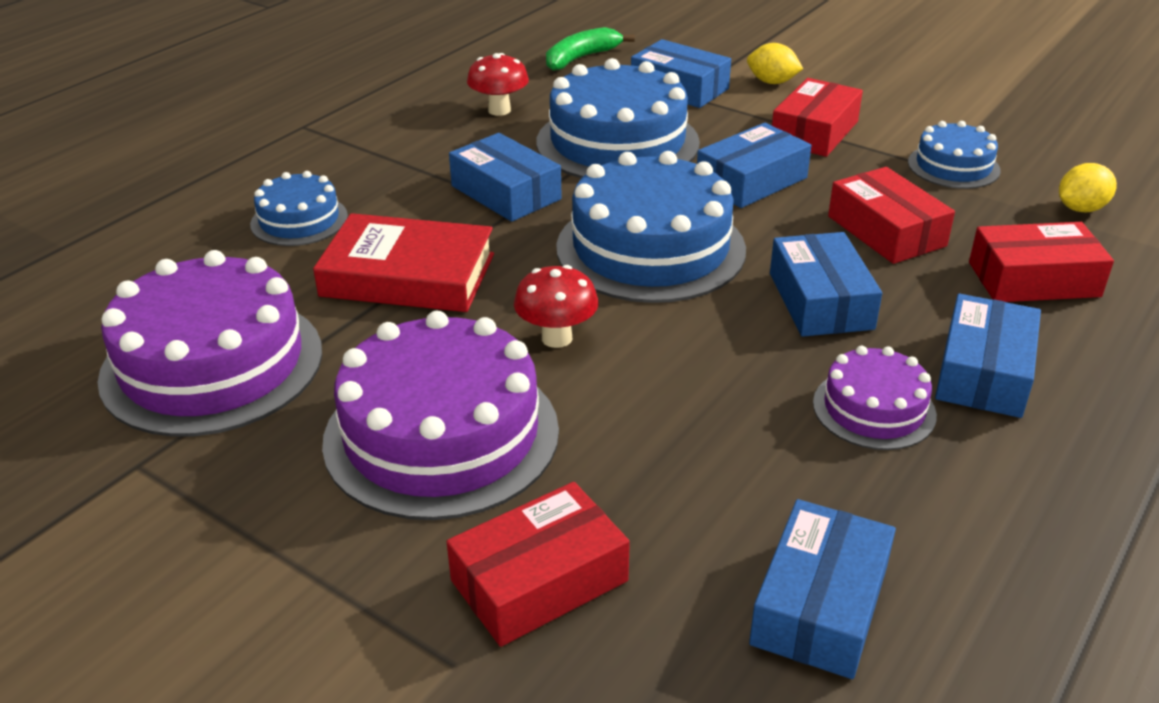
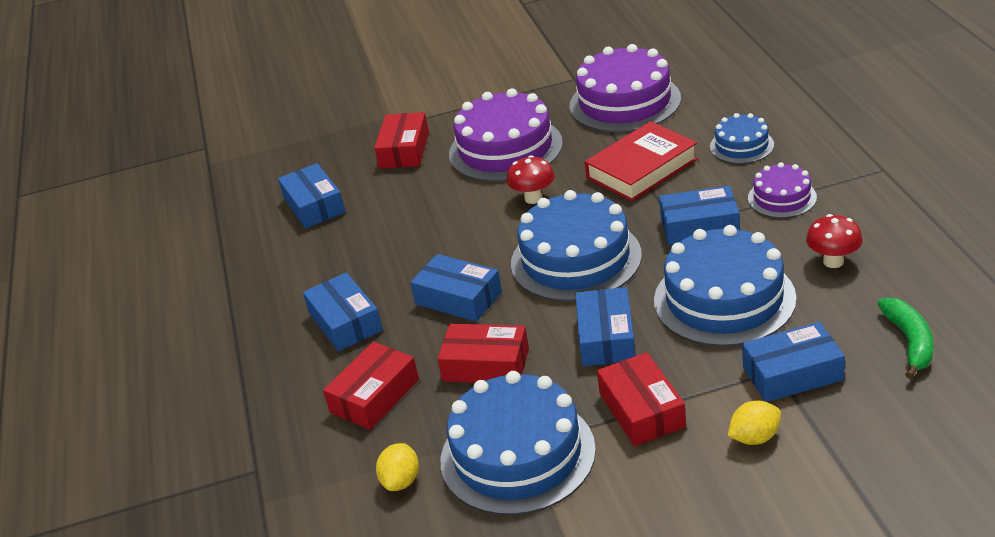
camera: 135 degrees right, 0 degrees up
purple cake [813,346,937,450] -> purple cake moved to [748,162,817,218]
blue cake [908,121,1001,189] -> blue cake [441,371,596,515], size x1.90

